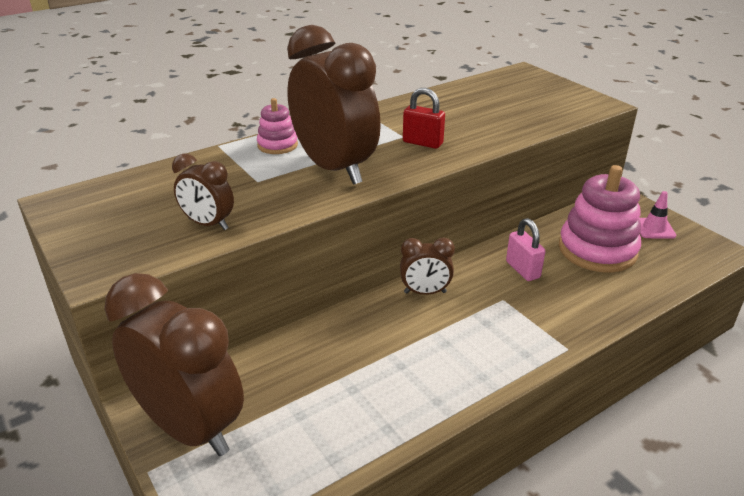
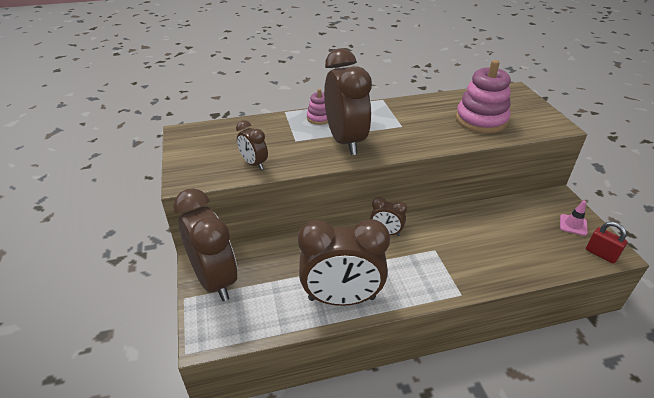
camera: 20 degrees right, 5 degrees up
red padlock [403,88,445,149] -> red padlock moved to [586,222,628,264]
pink padlock [506,218,546,281] -> none
pink stacking toy [559,165,641,273] -> pink stacking toy moved to [456,60,511,133]
none -> brown clock [298,219,390,306]

